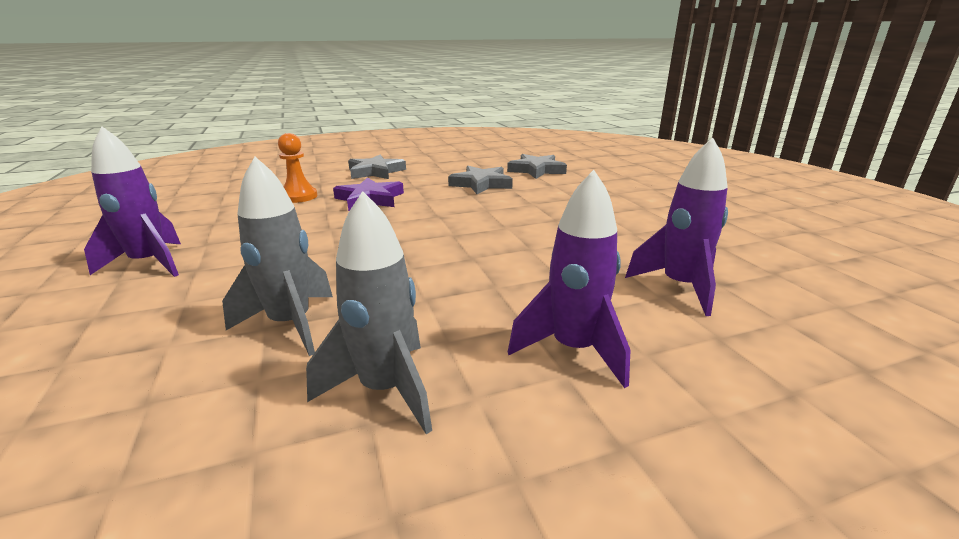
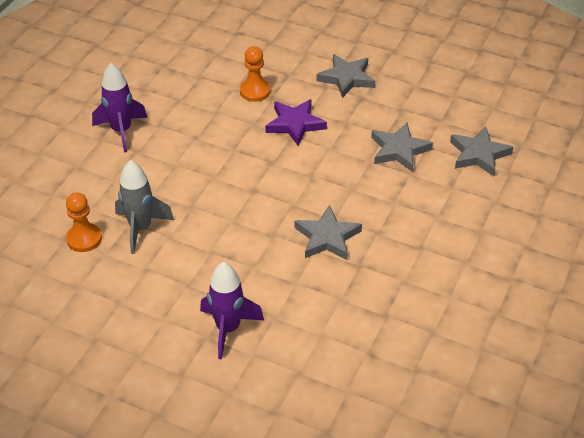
camera: 45 degrees right, 20 degrees up
grey rocket [306,191,432,434] -> none
purple rocket [625,138,728,316] -> none
none -> orange pawn [66,192,102,252]
none -> grey star [294,205,362,260]

